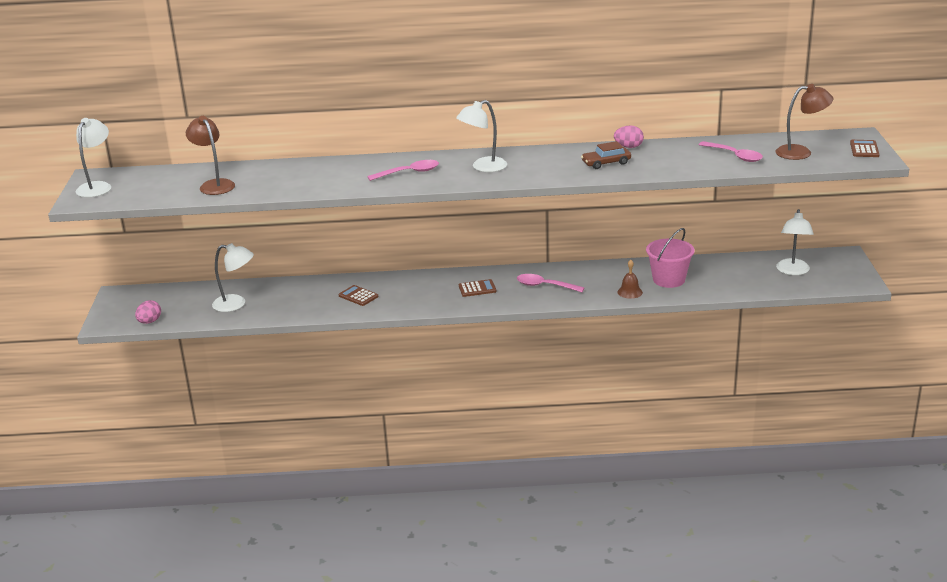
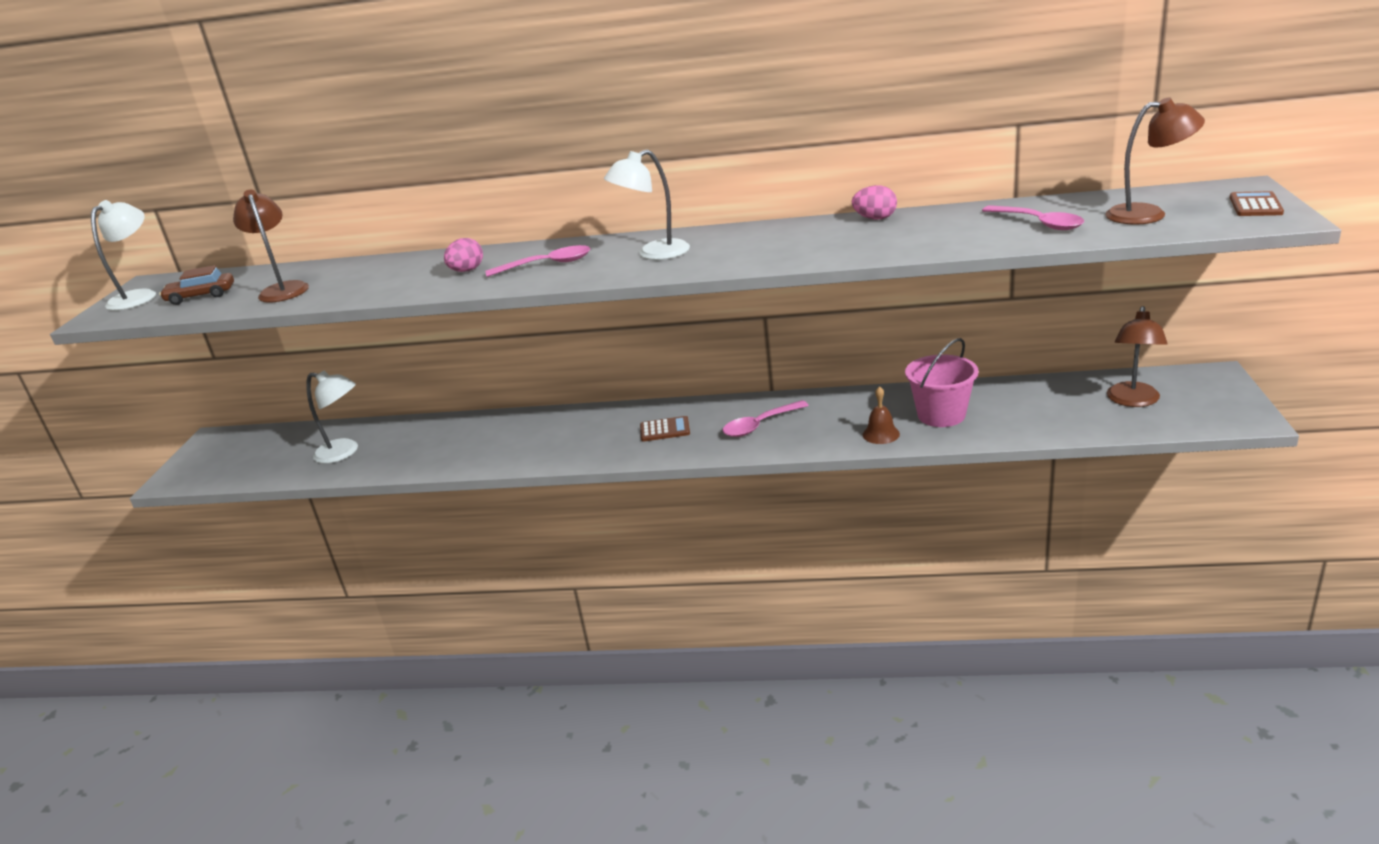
camera: 10 degrees right, 0 degrees up
pink egg [135,300,161,324] -> pink egg moved to [444,238,483,272]
brown calculator [339,285,378,306] -> none
pink spoon [517,274,585,292] -> pink spoon turned 60 degrees counterclockwise [723,400,809,437]
brown car [581,141,631,169] -> brown car moved to [159,265,234,305]
white lamp [776,209,814,275] -> brown lamp [1107,306,1168,407]

